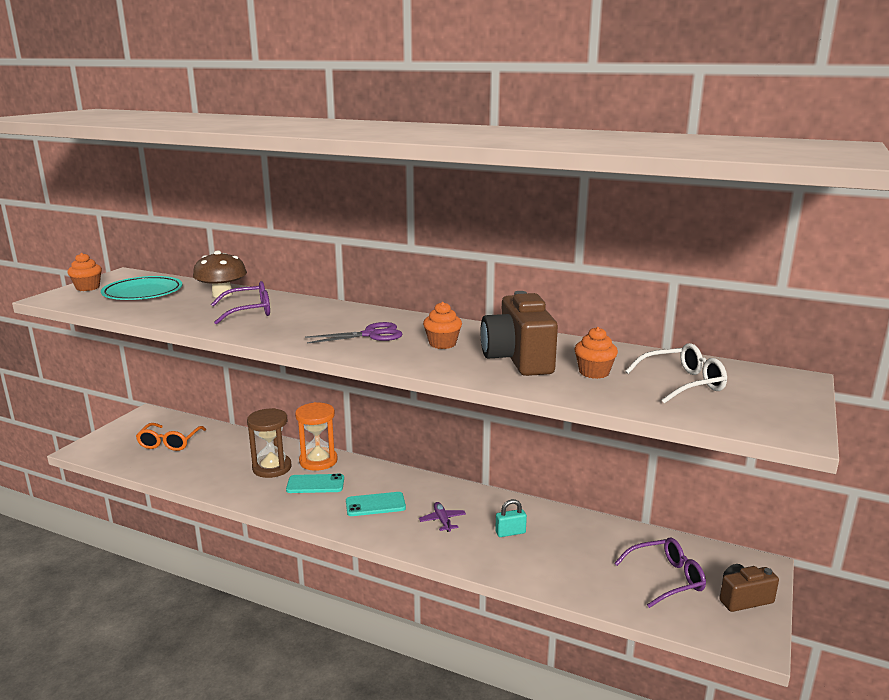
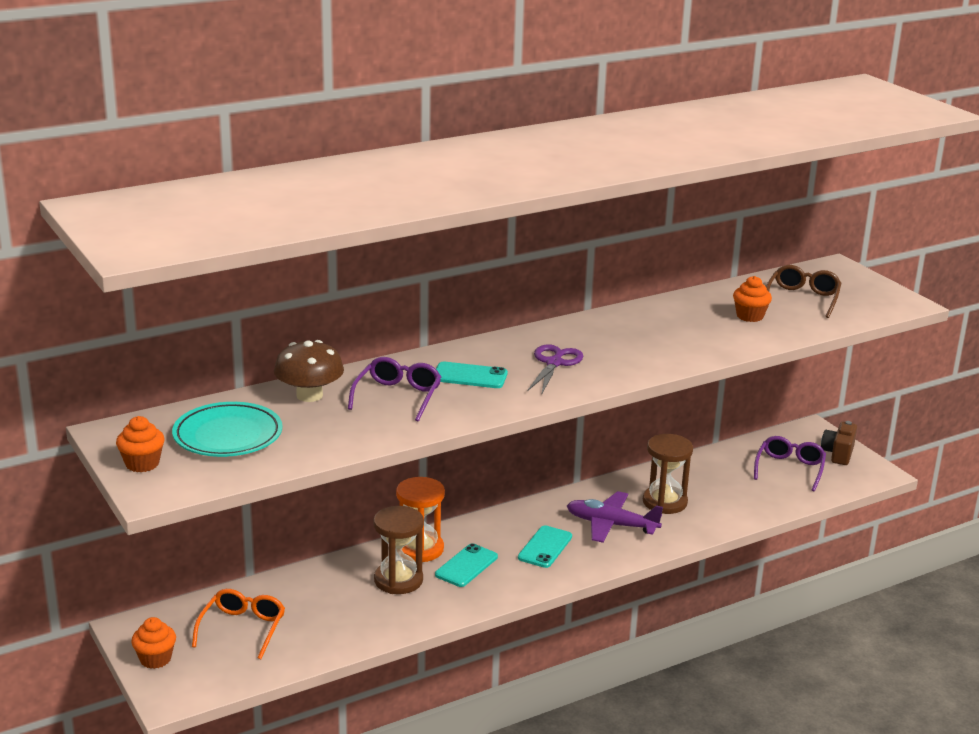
camera: 55 degrees left, 5 degrees up
orange glasses [136,423,206,451] -> orange glasses turned 120 degrees counterclockwise [192,589,285,659]
purple plane [419,502,466,532] -> purple plane [567,491,663,543], size x1.87
orange cupcake [423,302,462,349] -> orange cupcake moved to [131,617,176,669]
brown camera [480,291,558,376] -> none
turquoise padlock [495,499,527,537] -> brown hourglass [643,434,693,514]
white glasses [625,343,727,403] -> brown glasses [766,265,841,318]
none -> turquoise phone [436,361,508,388]

